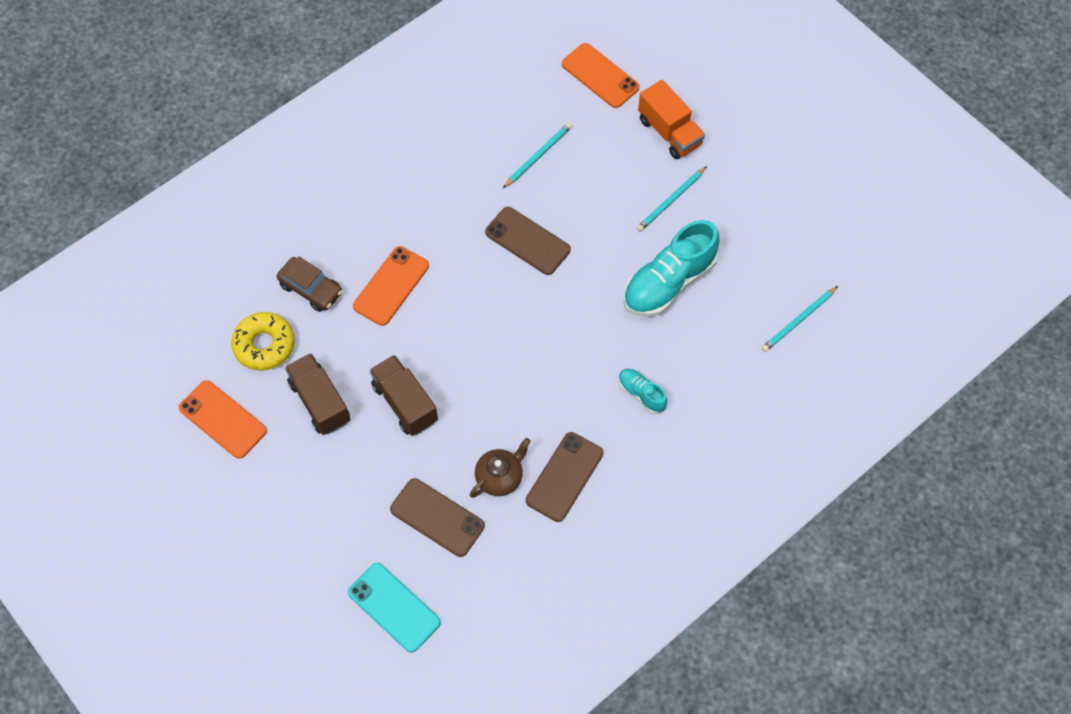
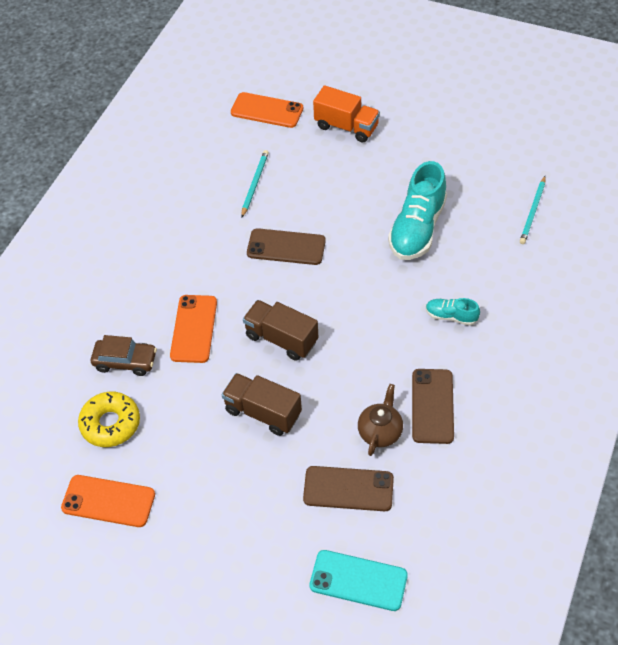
camera: 25 degrees left, 10 degrees down
brown truck [285,353,350,435] -> brown truck moved to [243,300,318,361]
turquoise pencil [637,166,707,232] -> none

